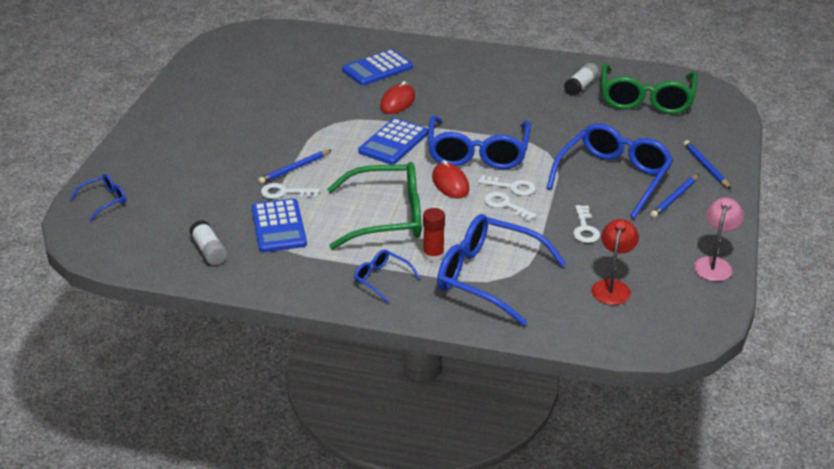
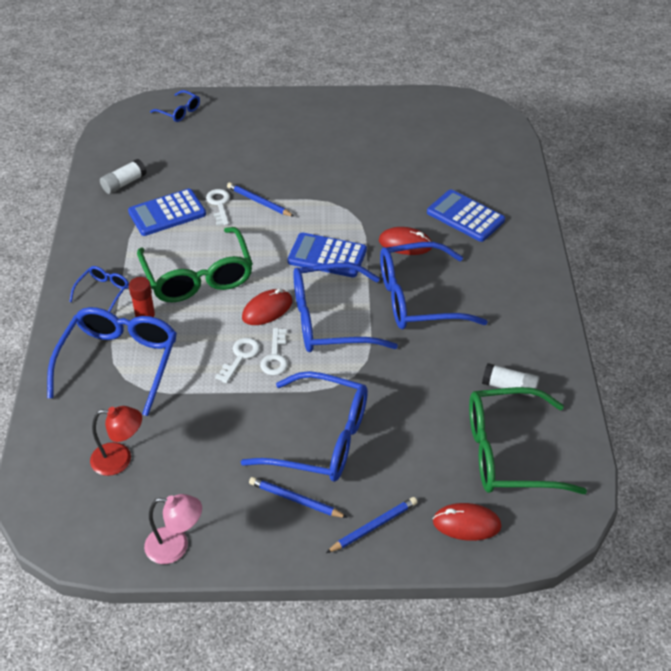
camera: 75 degrees right, 10 degrees up
white key [573,205,600,243] -> none
none -> blue glasses [380,242,487,329]
none -> red mouse [433,503,501,541]

